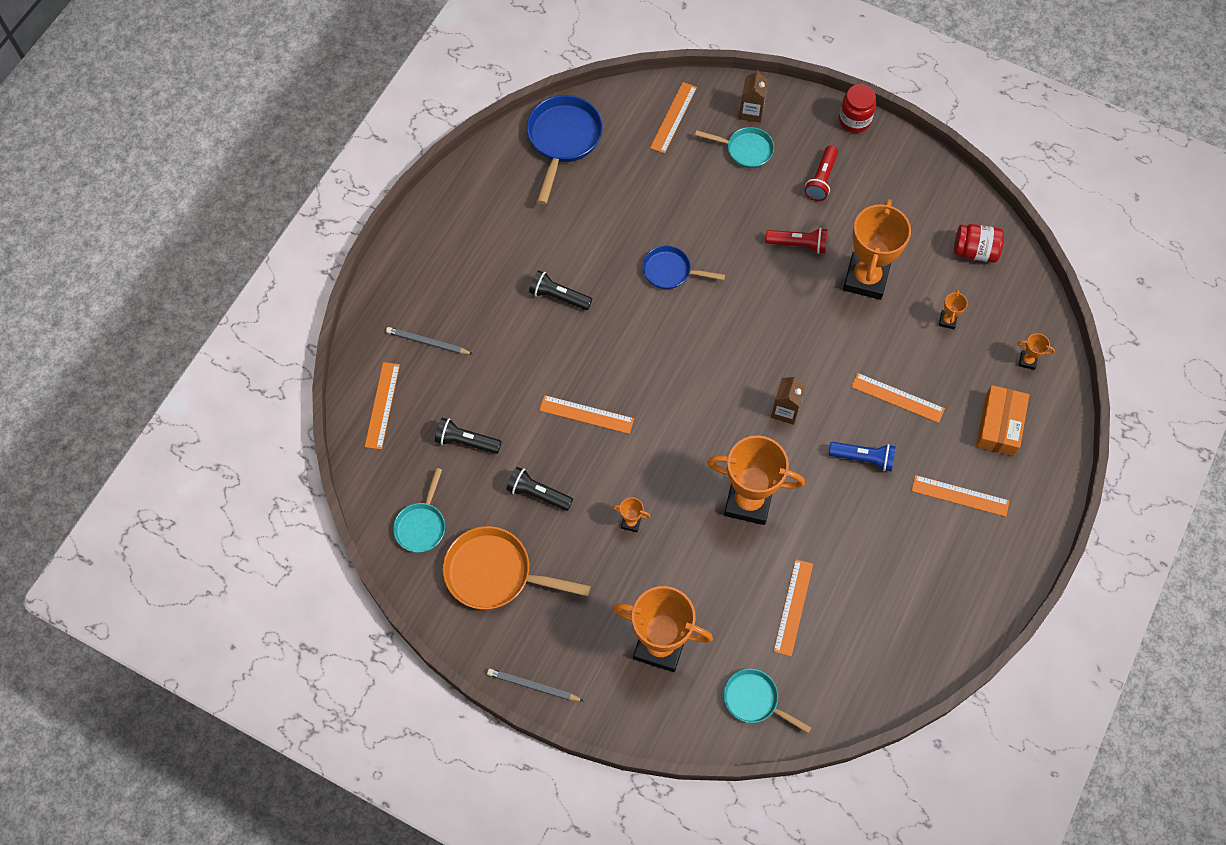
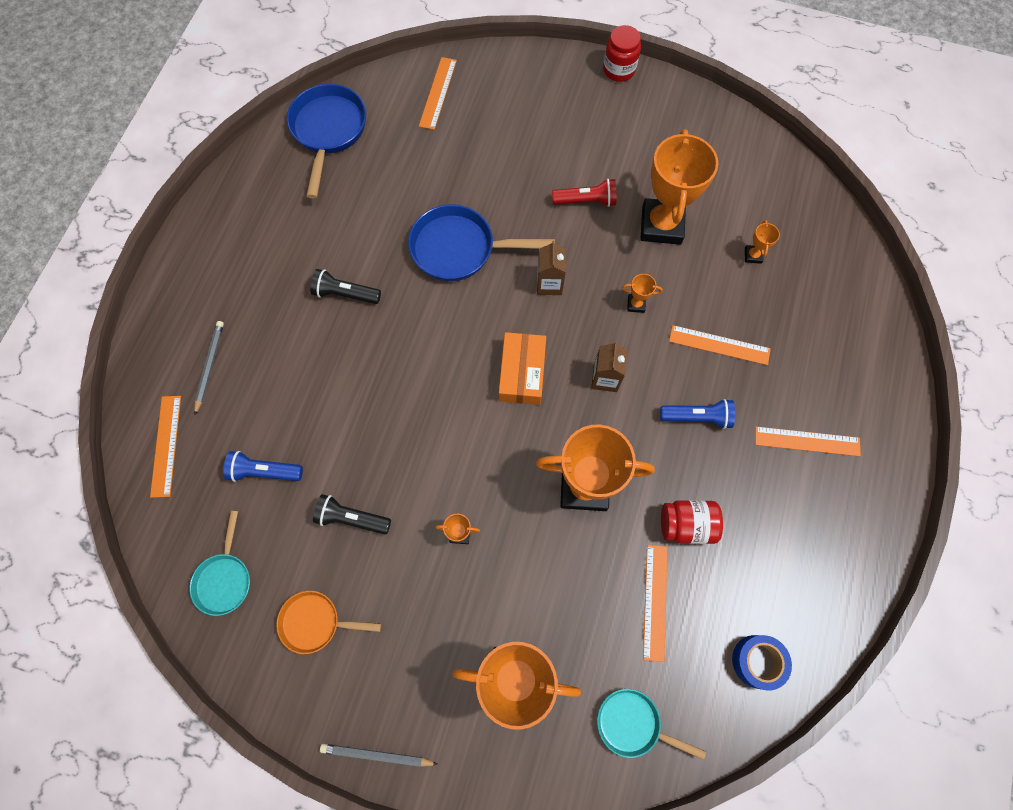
camera: 10 degrees left, 5 degrees up
grey pencil [386,327,473,354] -> grey pencil turned 90 degrees clockwise [194,321,224,415]
black flashlight [435,418,502,454] -> blue flashlight [223,451,303,482]
orange pan [443,526,590,610] -> orange pan [276,591,381,654], size x0.61
orange ruler [539,395,634,434] -> none
blue pan [642,246,725,289] -> blue pan [408,205,555,281], size x1.64
turquoise pan [695,127,774,168] -> none
brown carton [739,70,768,123] -> brown carton moved to [537,241,566,295]
red flashlight [804,145,838,201] -> none
red jar [954,224,1004,263] -> red jar moved to [661,500,723,544]
orange box [976,385,1029,456] -> orange box moved to [499,332,546,405]
orange trophy [1017,333,1055,370] -> orange trophy moved to [622,274,663,313]
none -> blue tape [732,635,792,691]

